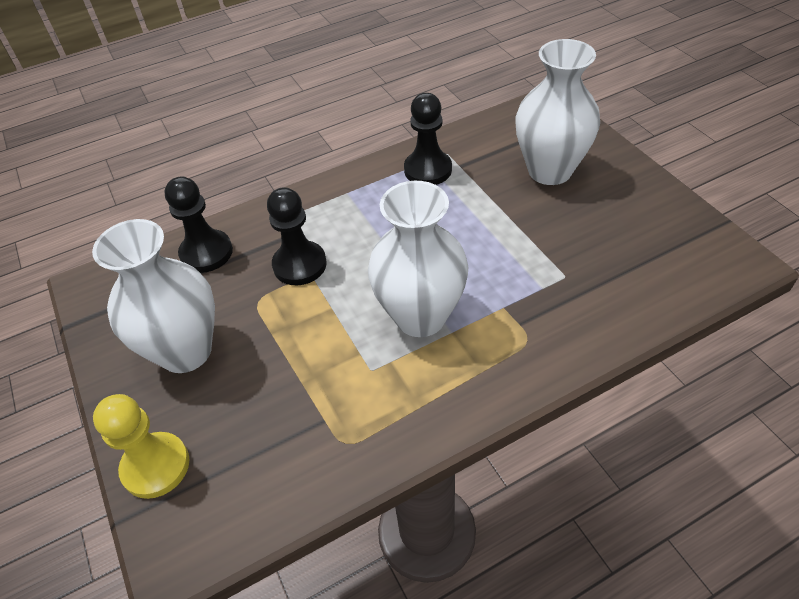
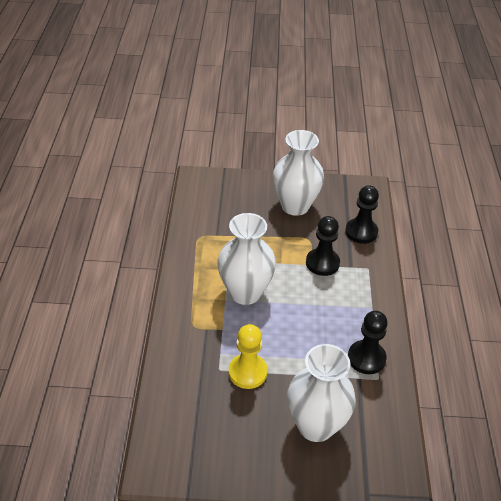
camera: 115 degrees right, 5 degrees down
yellow pawn [93,394,190,499] -> yellow pawn moved to [229,324,268,389]

